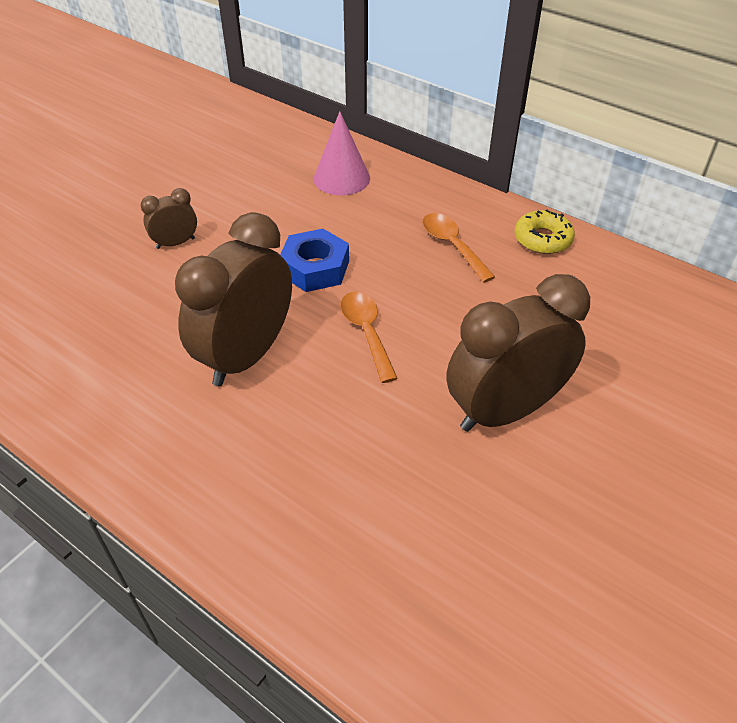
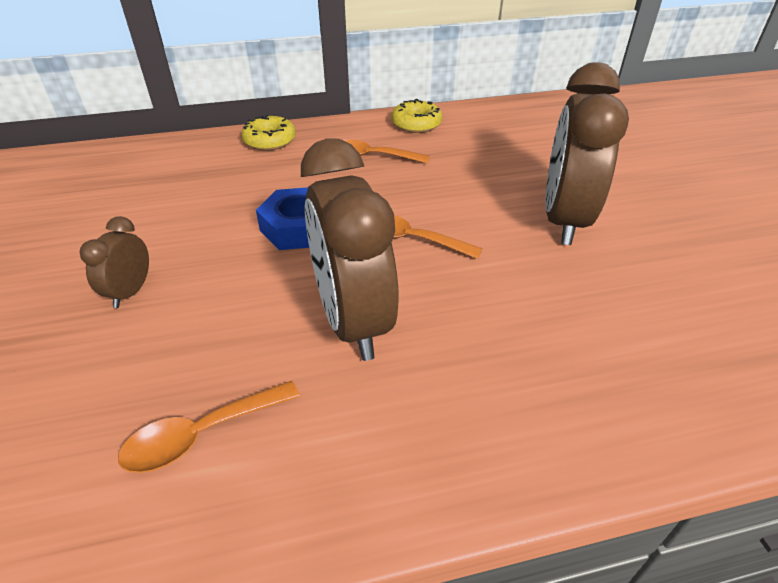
camera: 50 degrees left, 5 degrees down
pink cone [314,111,370,195] -> none
none -> orange spoon [118,381,300,473]
none -> yellow donut [241,115,296,151]

